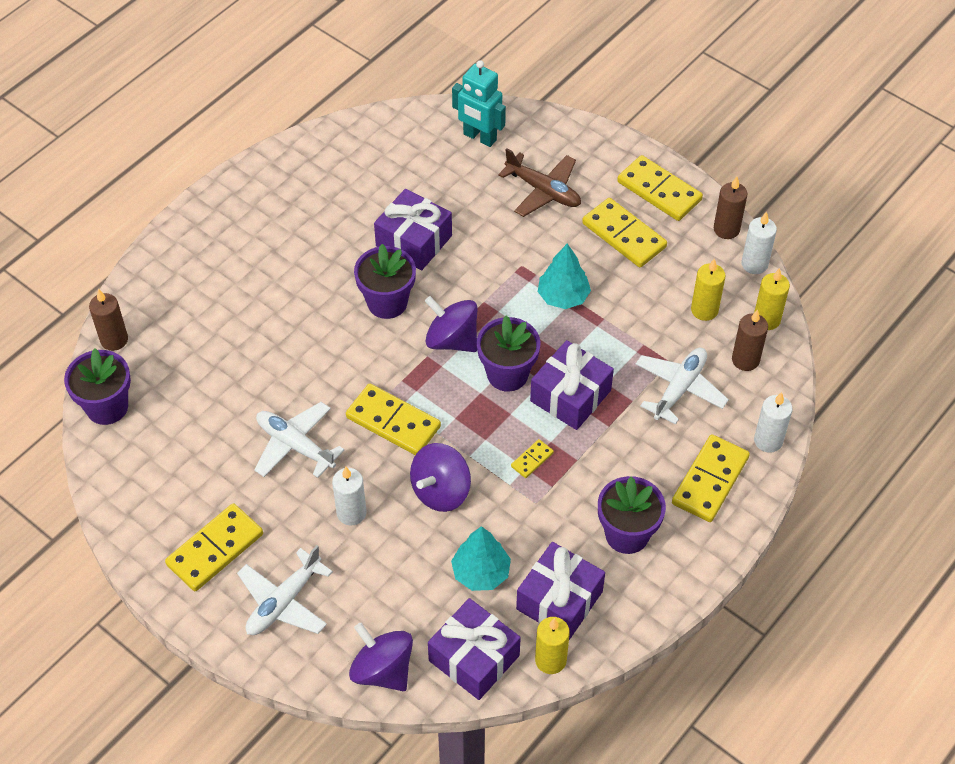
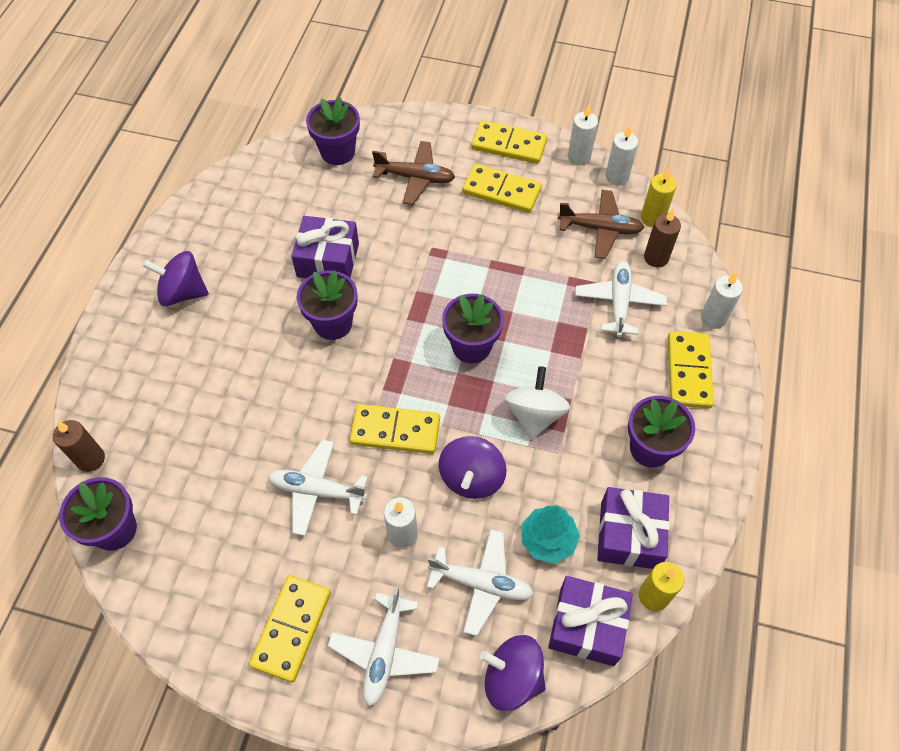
camera: 25 degrees left, 5 degrees up
purple spinning top [425,296,477,352] -> purple spinning top moved to [143,251,209,306]
turquoise robot [452,60,506,147] -> purple flower pot [306,97,360,165]
yellow domino [511,439,554,478] -> white spinning top [504,366,570,440]
purple gift [530,340,614,430] -> none
turquoise tree [538,244,591,309] -> none
yellow candle [691,258,726,321] -> brown plane [558,190,645,259]
brown candle [714,177,747,239] -> white candle [568,104,598,165]
none -> white plane [427,530,533,636]

